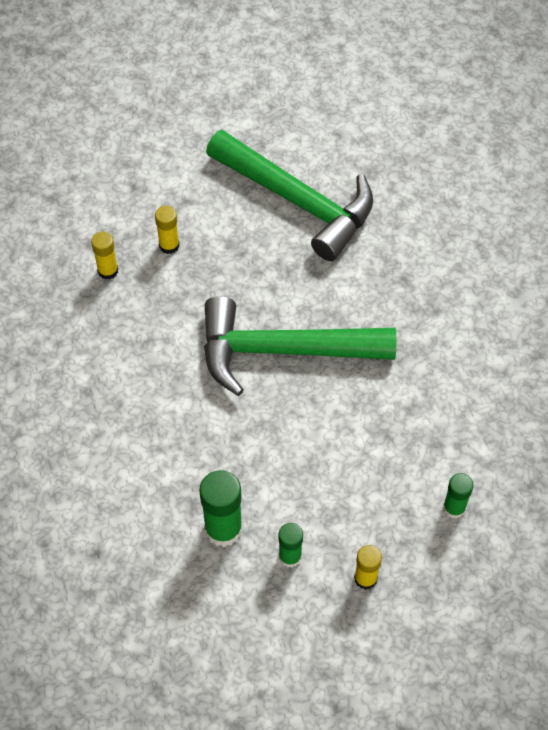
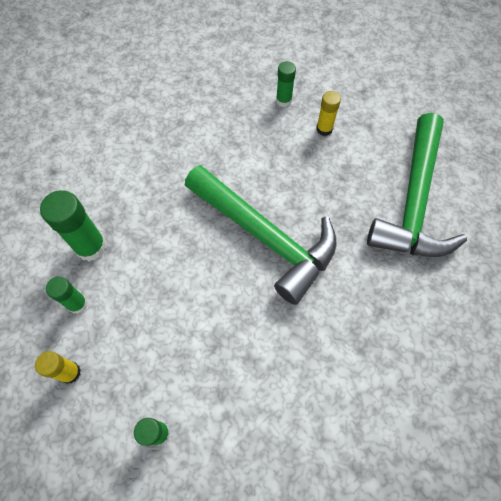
camera: 70 degrees right, 5 degrees up
yellow glue stick [91,232,118,280] -> green glue stick [276,61,296,107]
green hammer [204,296,396,396] -> green hammer turned 150 degrees clockwise [185,165,337,305]

